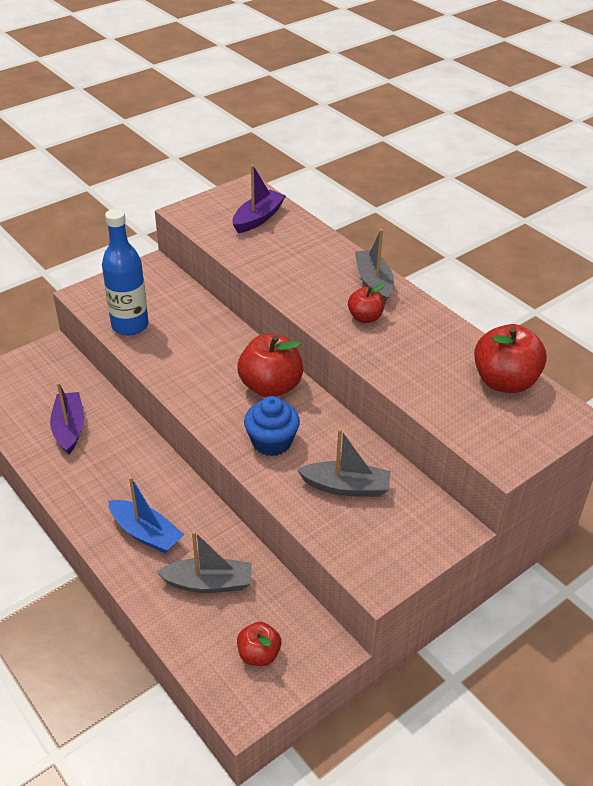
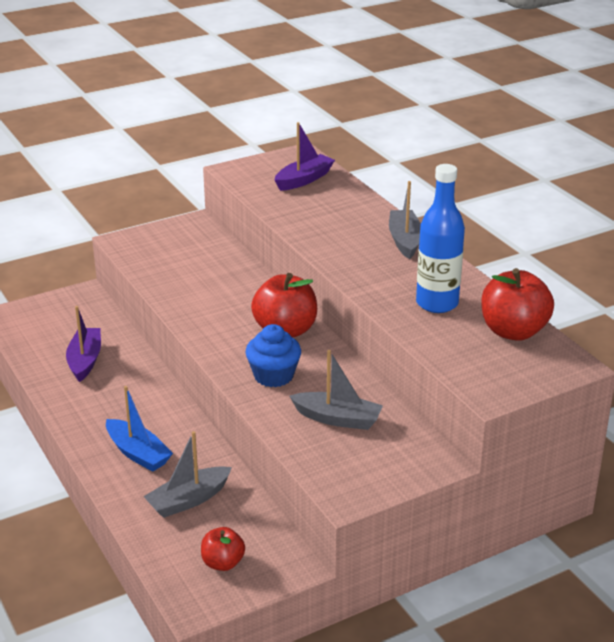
camera: 10 degrees right, 10 degrees down
blue bottle [102,209,149,335] -> blue bottle moved to [416,164,465,313]
grey boat [156,531,252,593] -> grey boat turned 135 degrees clockwise [143,431,232,518]
red apple [348,283,385,323] -> none

